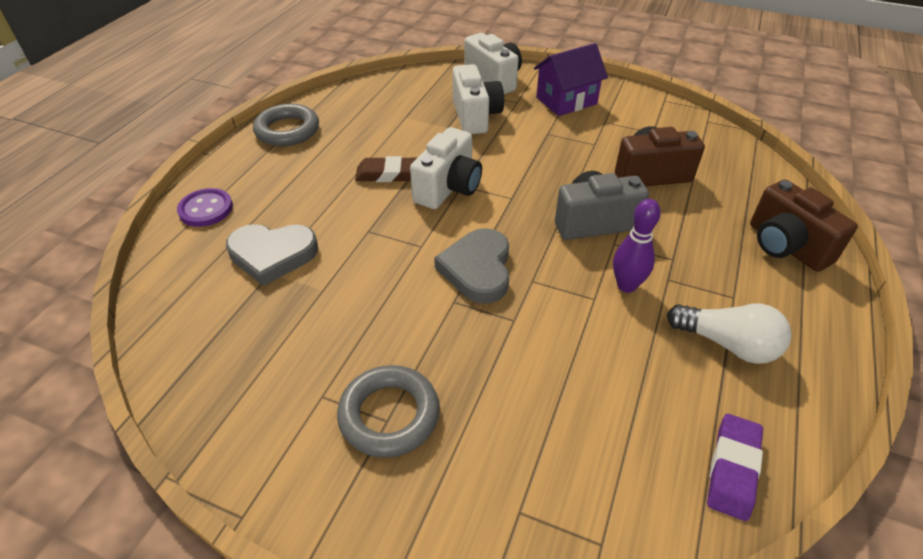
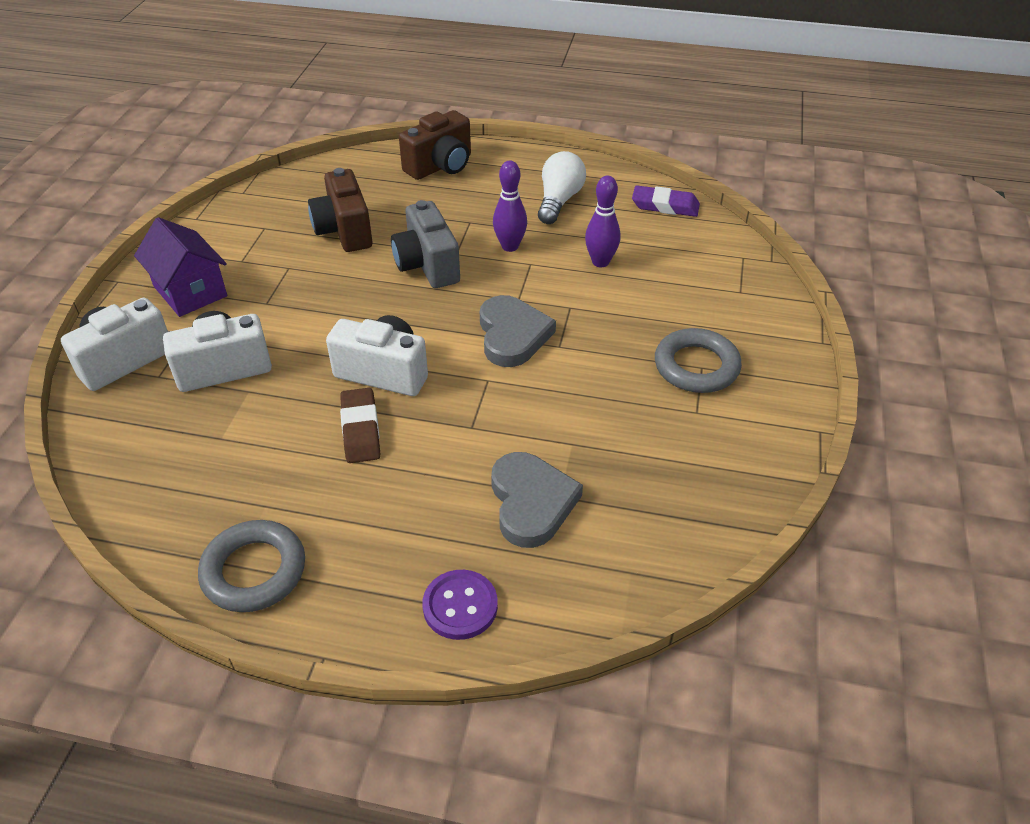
camera: 100 degrees left, 0 degrees up
grey heart [434,228,509,304] -> grey heart turned 90 degrees counterclockwise [480,295,556,367]
none -> purple bowling pin [585,176,621,267]

